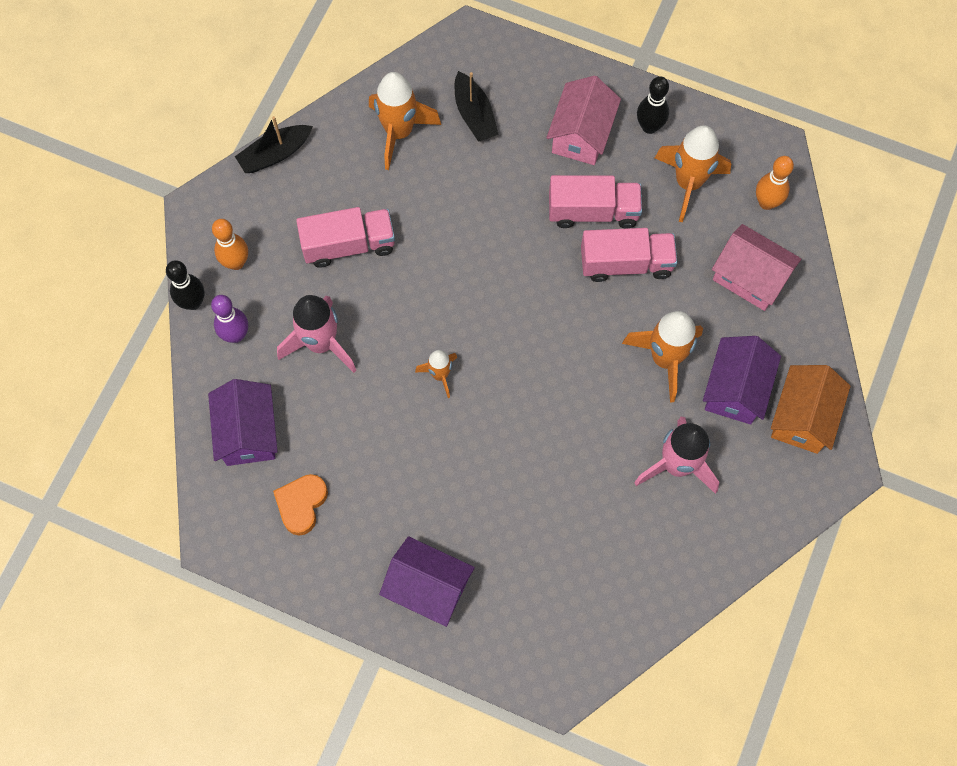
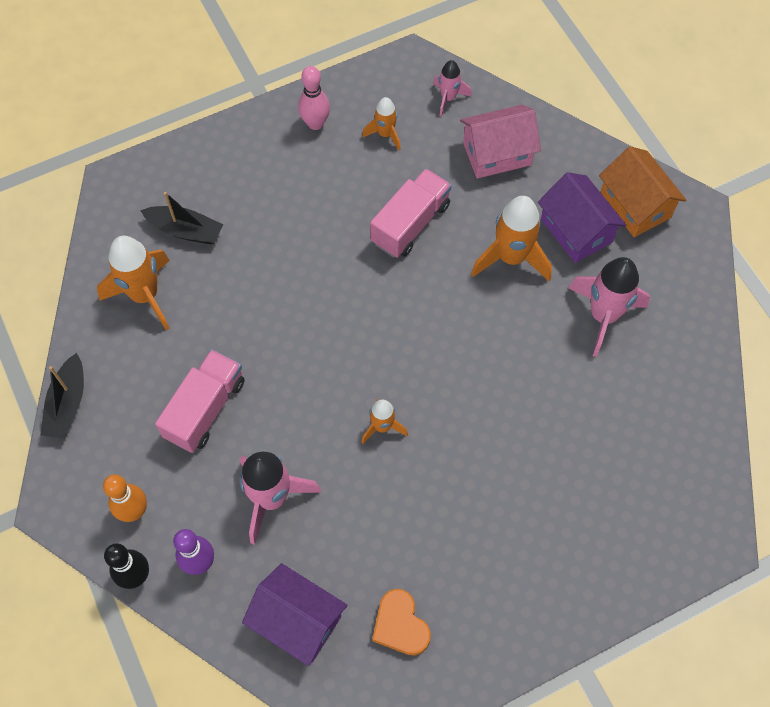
camera: 50 degrees left, 5 degrees down
purple house [379,536,475,627] -> none
pink house [546,76,621,165] -> none
pink truck [549,175,642,229] -> none
black bowling pin [637,76,669,134] -> pink bowling pin [298,66,330,130]
orange rocket [655,125,731,222] -> orange rocket [362,97,401,151], size x0.56
orange bowling pin [756,156,794,210] -> pink rocket [433,60,472,117]

